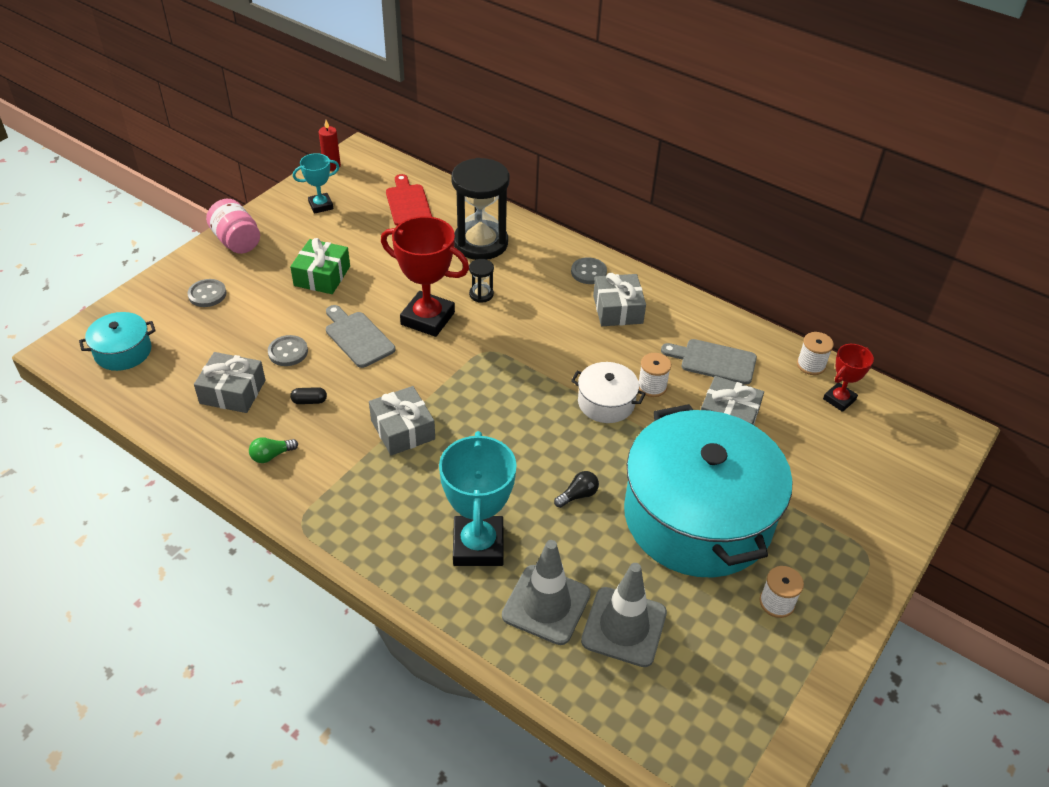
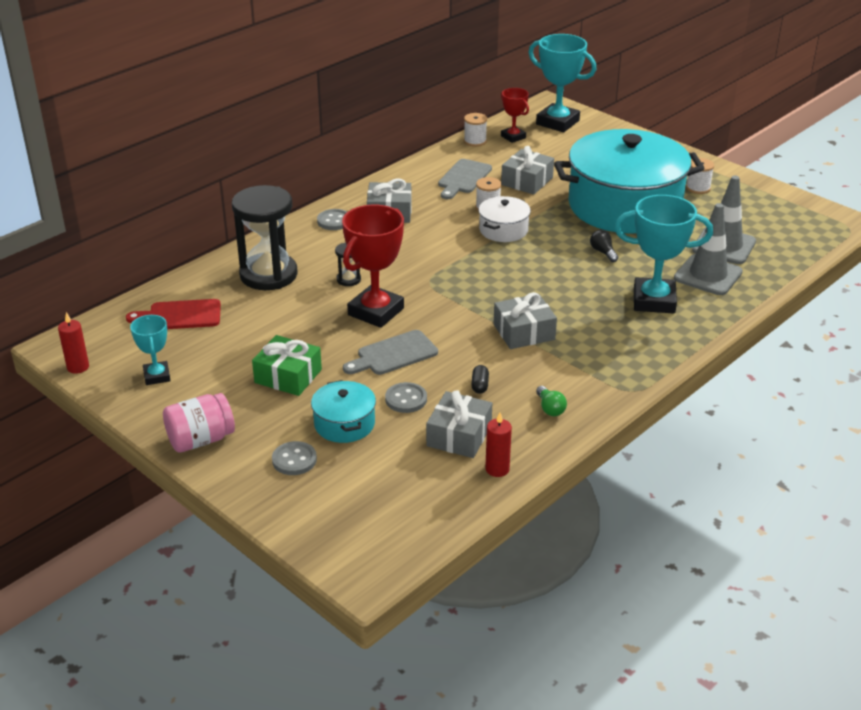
camera: 80 degrees left, 10 degrees down
turquoise pot [79,312,155,371] -> turquoise pot moved to [311,380,376,443]
none -> red candle [485,412,512,477]
none -> turquoise trophy [528,34,597,132]

